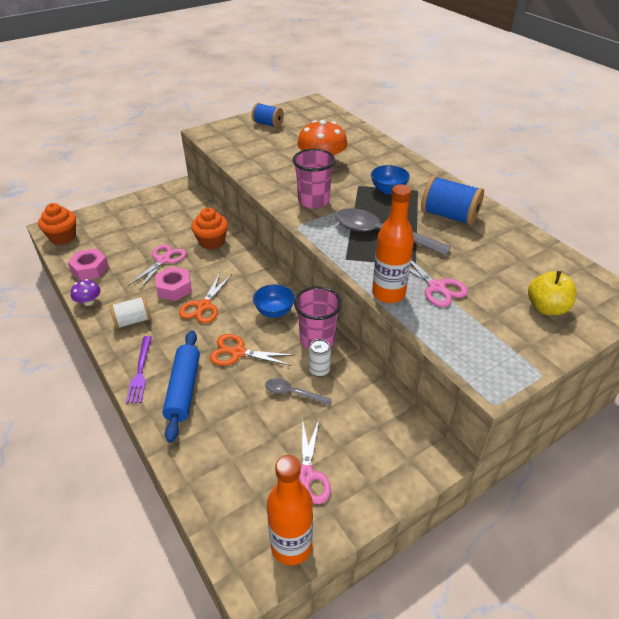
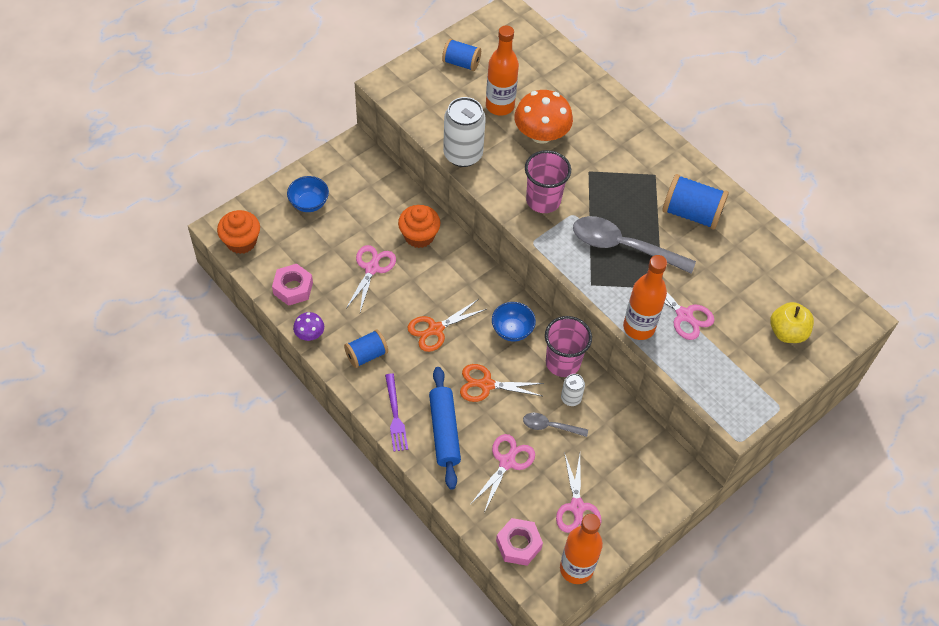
camera: 10 degrees left, 15 degrees up
white spool [109,296,151,329] -> blue spool [344,329,388,368]
pink nut [155,267,192,301] -> pink nut moved to [496,518,543,566]
orange scissors [179,273,232,324] -> orange scissors turned 45 degrees clockwise [408,300,486,352]
blue bowl [371,165,410,194] -> blue bowl moved to [287,176,329,212]
none -> white can [443,97,486,167]
none -> pink scissors [471,434,535,510]
none -> orange bottle [486,25,519,116]

